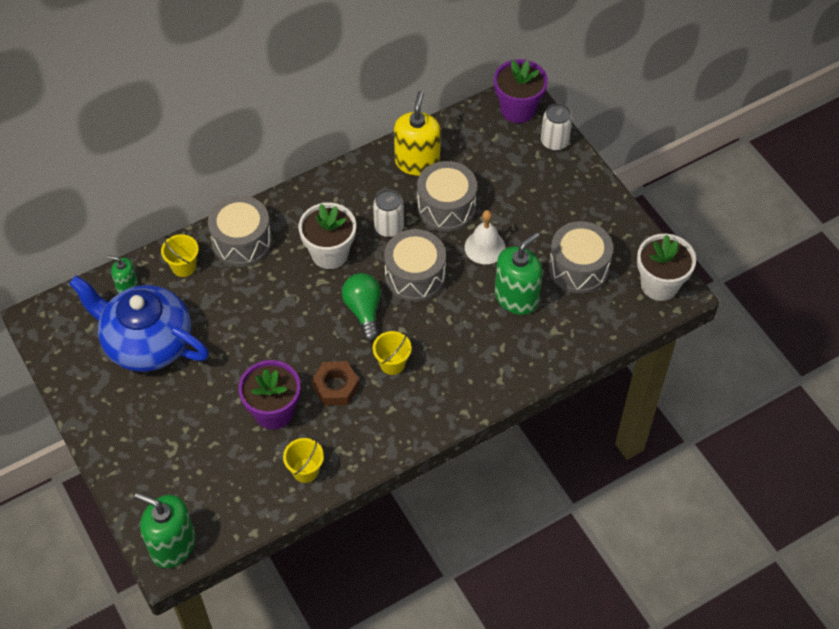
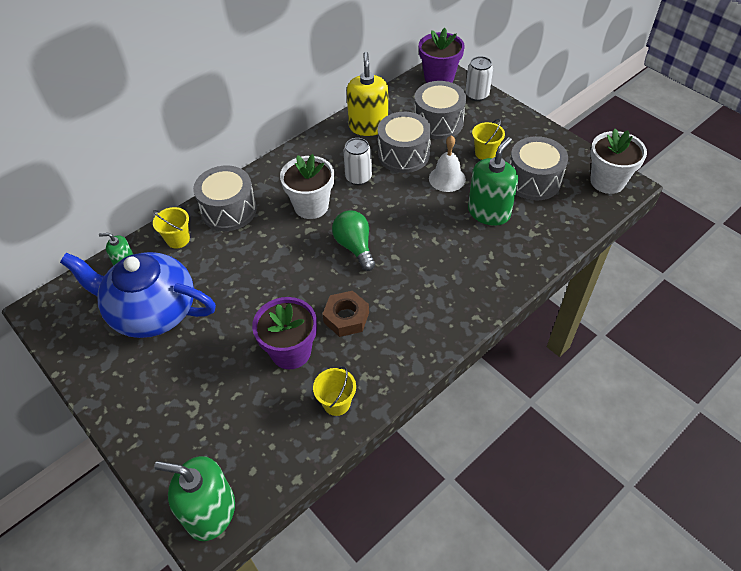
camera: 10 degrees left, 5 degrees down
yellow bucket [373,331,412,375] -> yellow bucket moved to [472,119,505,160]
grey drum [384,229,446,302] -> grey drum moved to [414,81,466,139]

